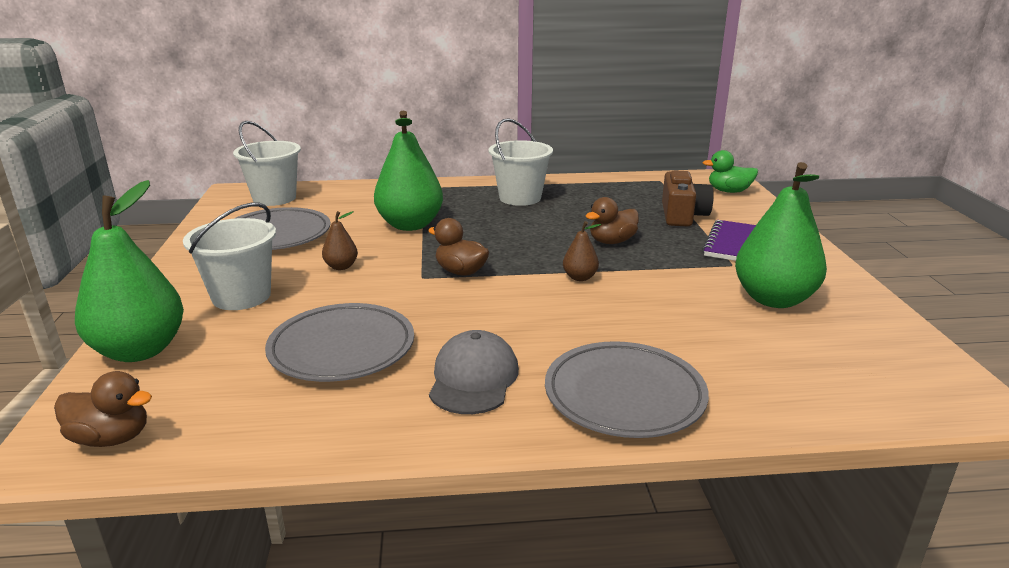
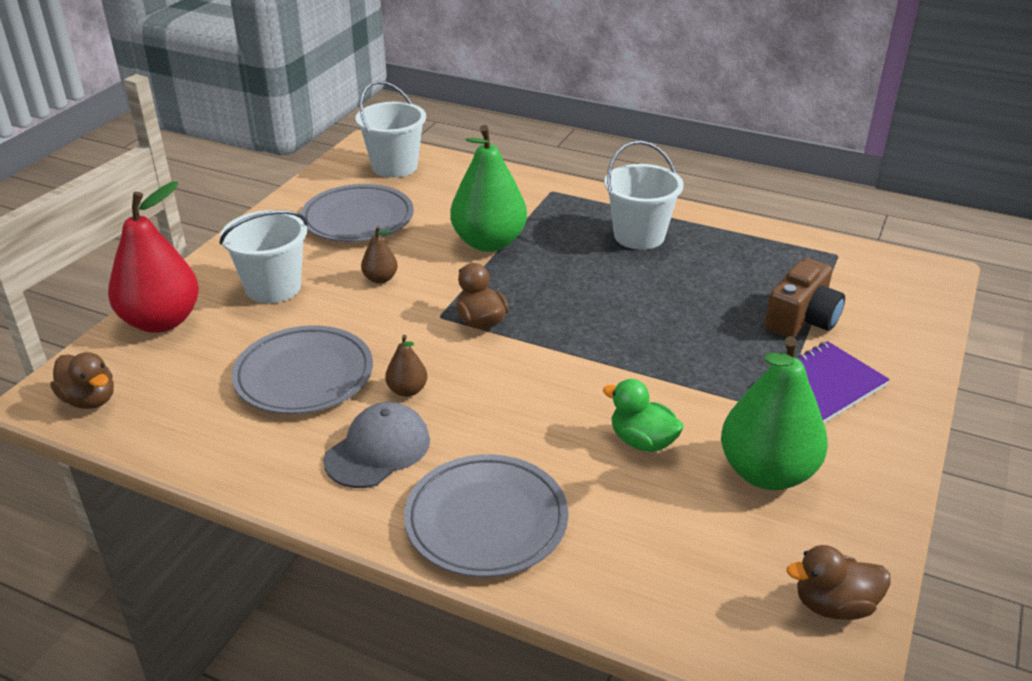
camera: 30 degrees right, 10 degrees up
green pear [75,180,184,362] -> red pear [108,181,199,333]
brown pear [563,221,601,281] -> brown pear moved to [385,335,427,397]
brown duck [586,197,639,244] -> brown duck moved to [787,545,891,620]
green duck [702,150,758,193] -> green duck moved to [603,379,684,452]

